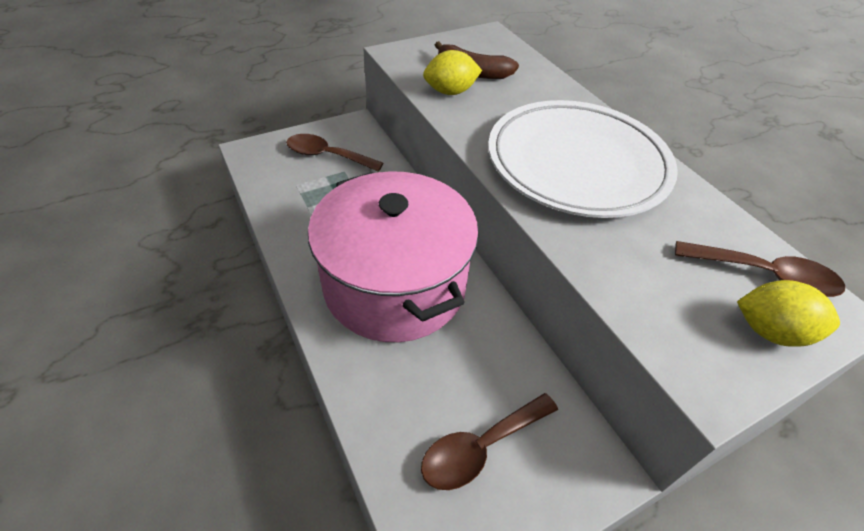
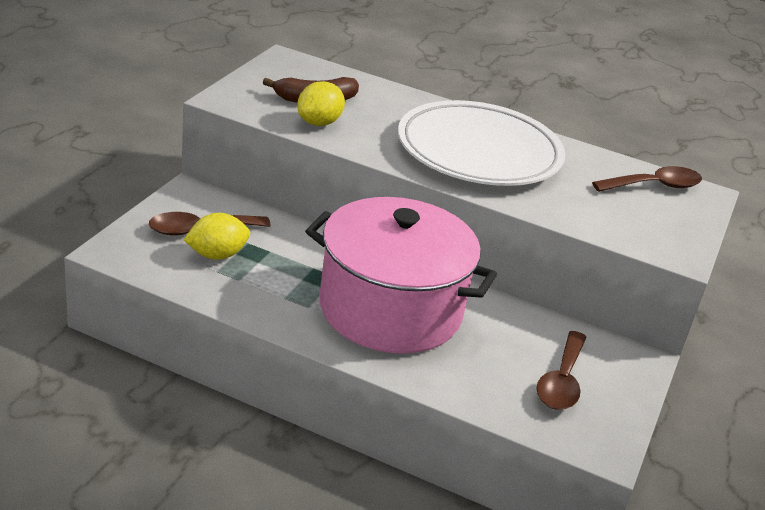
camera: 40 degrees left, 15 degrees down
yellow lemon [737,280,840,347] -> yellow lemon moved to [184,213,250,260]

